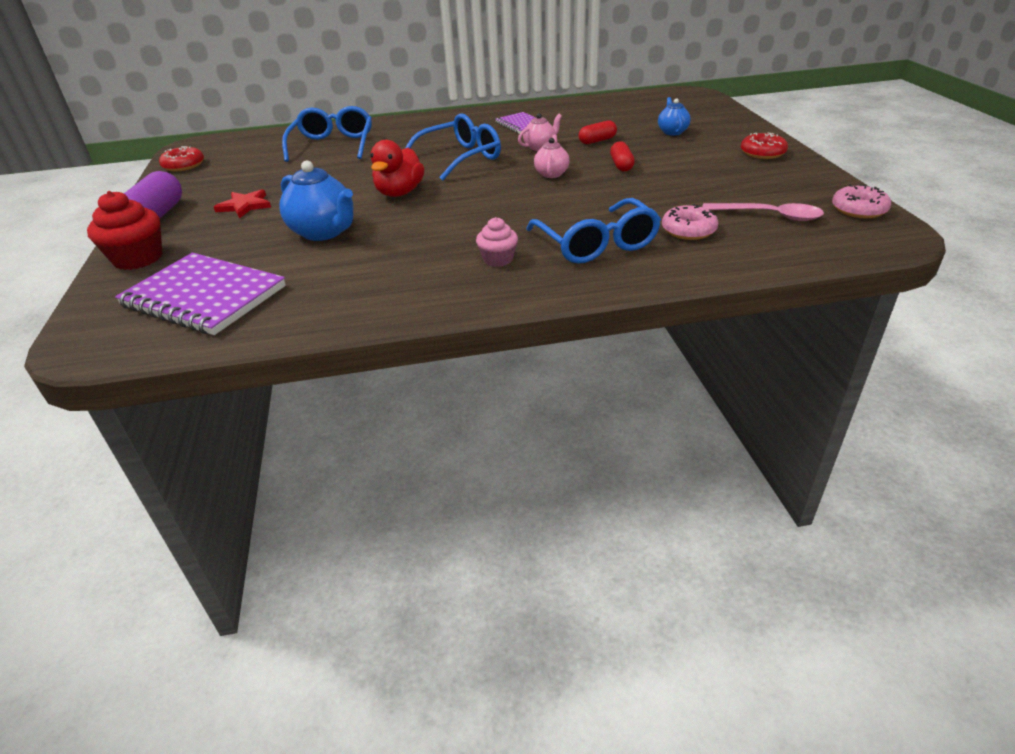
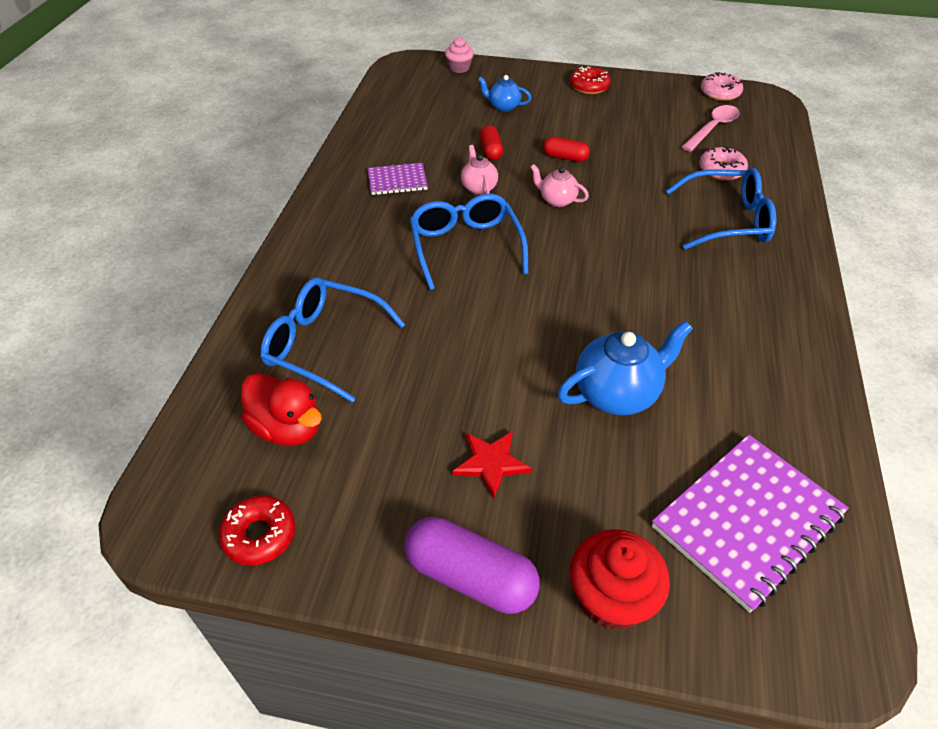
camera: 70 degrees left, 10 degrees up
red duck [370,140,425,197] -> red duck moved to [241,373,322,446]
pink cupcake [476,217,518,267] -> pink cupcake moved to [445,37,474,73]

